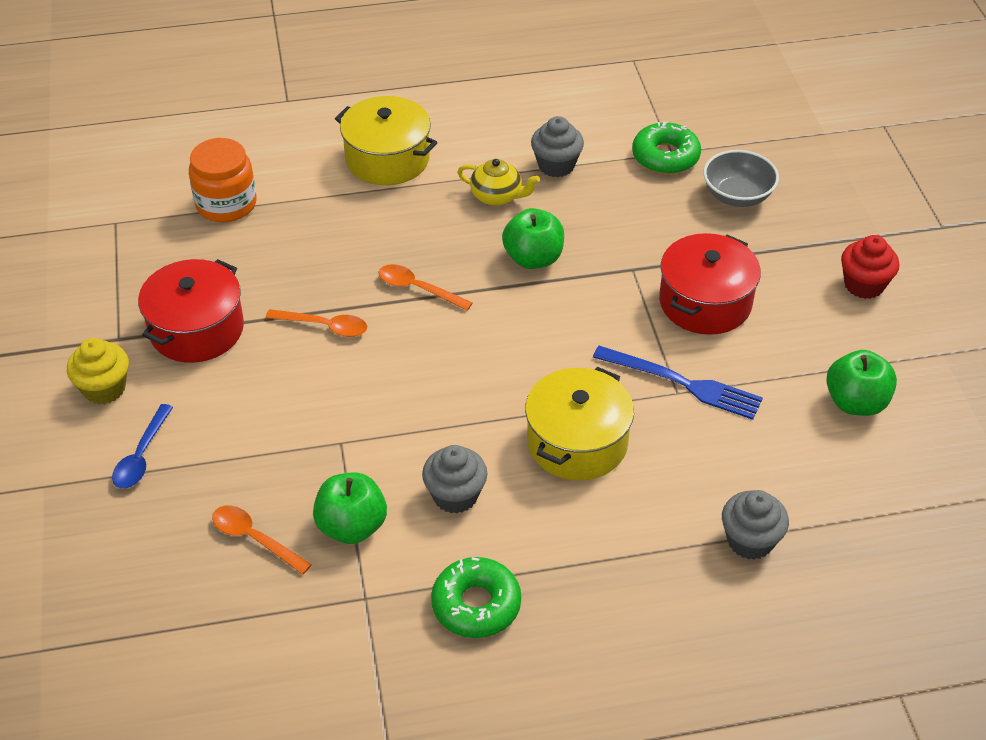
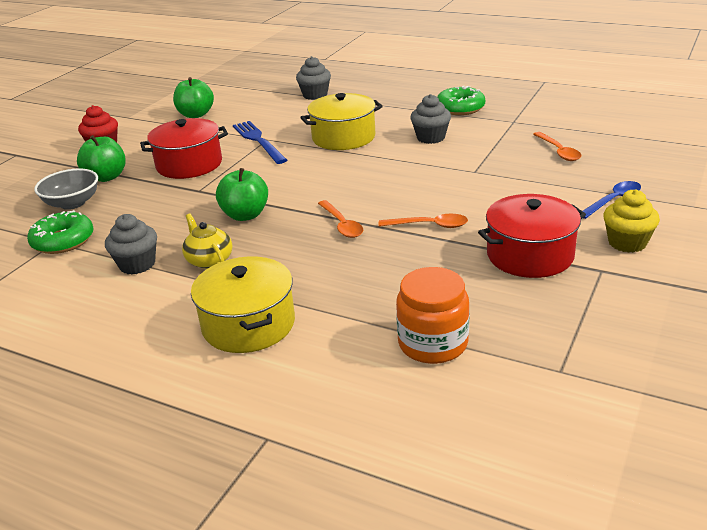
camera: 140 degrees left, 15 degrees down
orange spoon [265,309,367,337] -> orange spoon turned 135 degrees clockwise [378,214,468,228]
green apple [313,473,387,544] -> green apple moved to [77,135,126,182]

